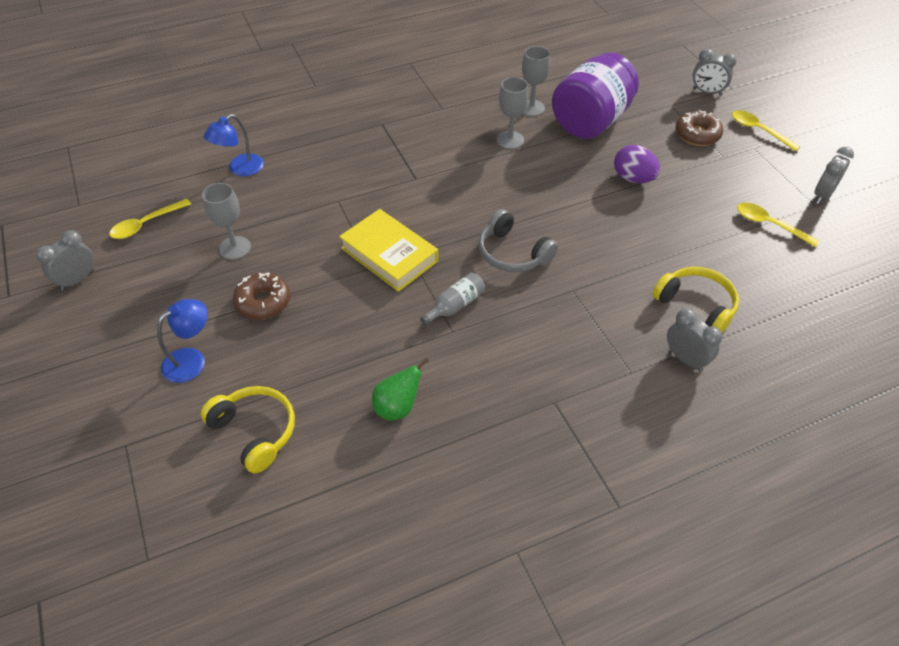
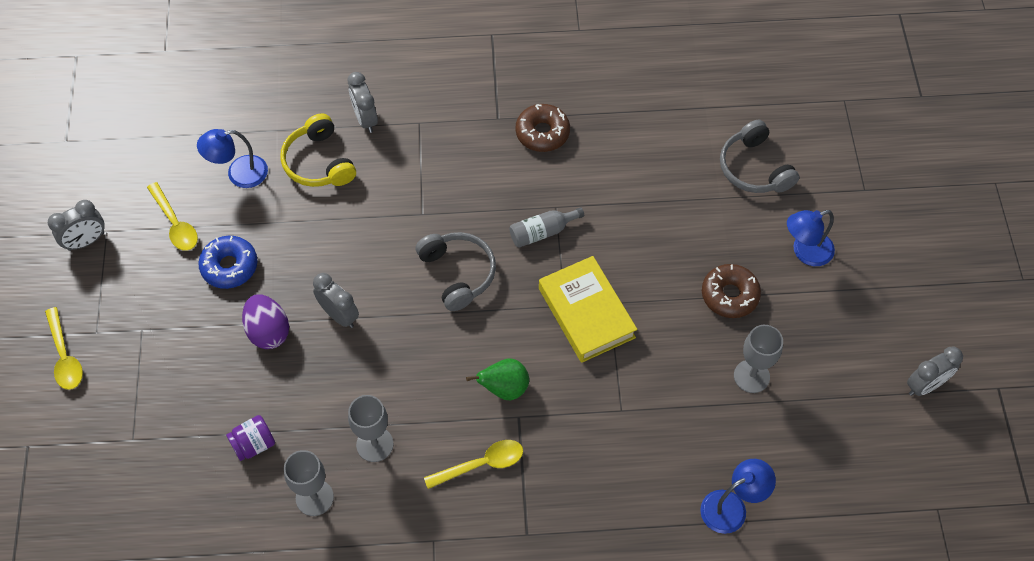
camera: 160 degrees left, 10 degrees up
yellow spoon [109,199,191,239] -> yellow spoon moved to [424,440,523,489]
yellow headphones [201,386,295,473] -> grey headphones [720,120,799,193]
green pear [372,358,429,420] -> green pear moved to [466,359,529,400]
purple jar [552,52,639,139] -> purple jar [226,415,275,461], size x0.40
brown donut [675,110,723,146] -> brown donut moved to [515,104,570,152]
grey clock [692,49,737,96] -> grey clock moved to [313,273,359,328]
none -> blue lamp [197,129,268,188]
none -> blue donut [198,236,258,289]

